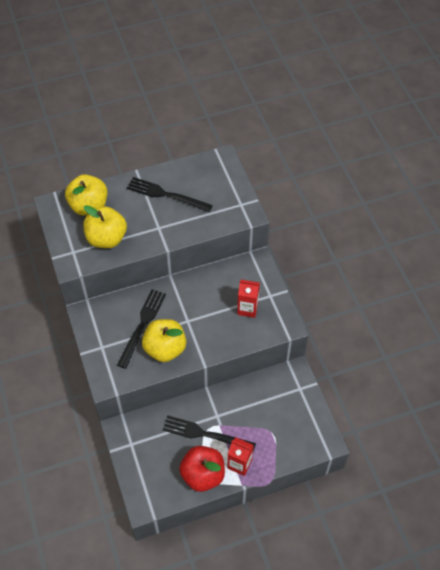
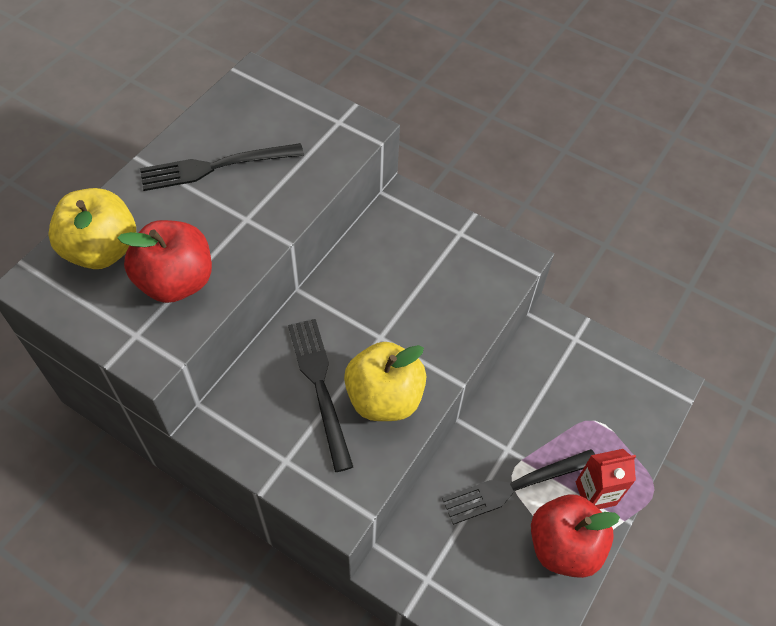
camera: 40 degrees left, 0 degrees up
yellow apple [83,205,127,248] -> red apple [117,220,212,303]
red carton [237,280,260,318] -> none

